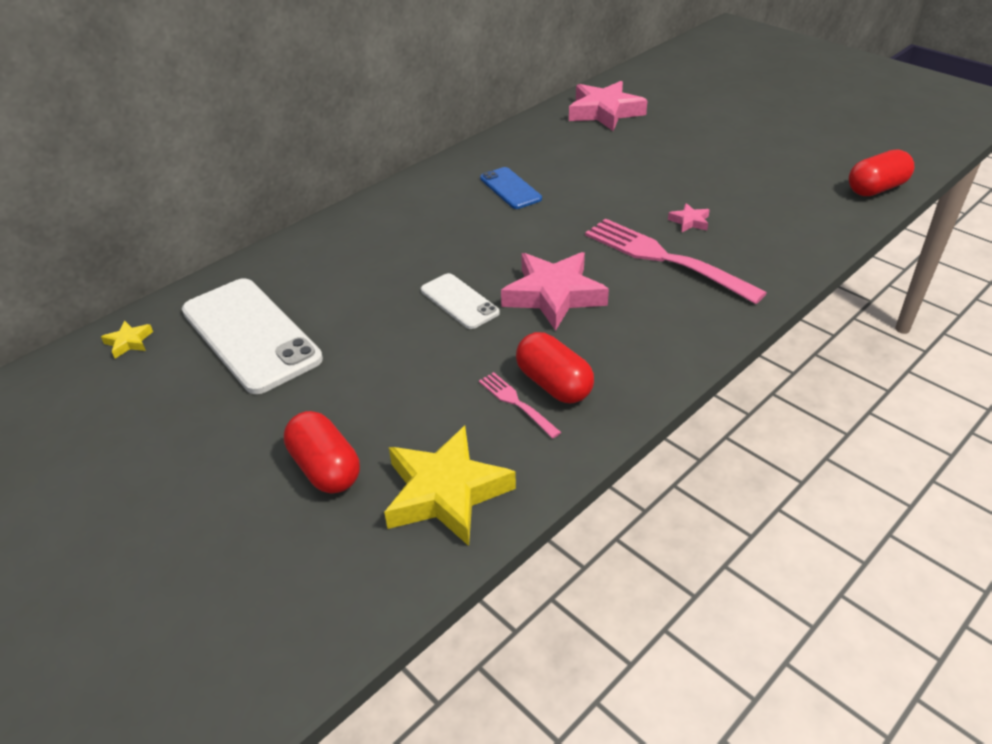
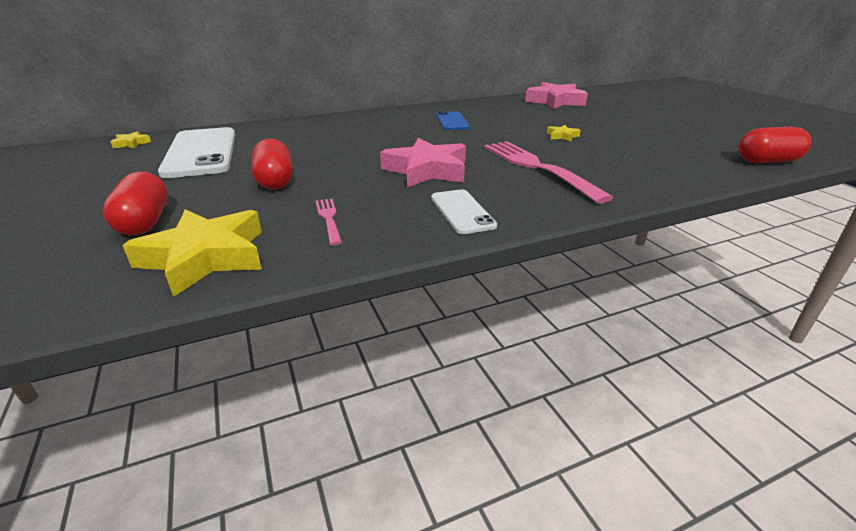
camera: 20 degrees right, 10 degrees down
white phone [421,273,500,329] -> white phone moved to [431,189,497,234]
red capsule [516,332,594,404] -> red capsule moved to [252,138,292,190]
pink star [668,203,710,233] -> none
none -> yellow star [547,125,581,142]

